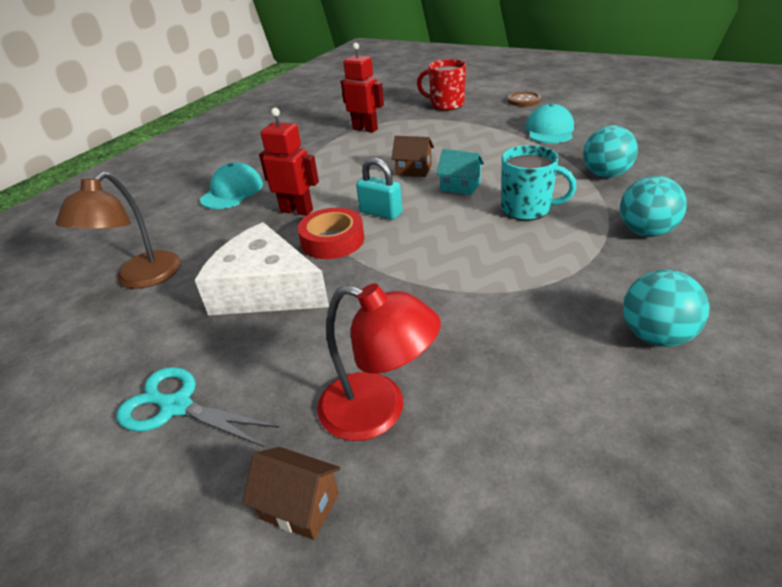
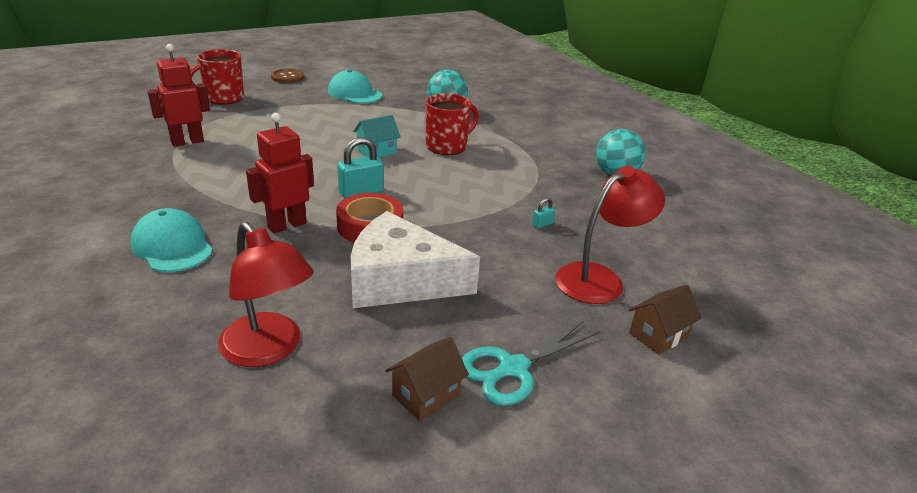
camera: 65 degrees left, 5 degrees down
brown lamp [56,172,181,289] -> red lamp [218,222,314,367]
white cheese [195,222,329,315] -> white cheese turned 45 degrees clockwise [351,211,480,308]
brown house [392,136,434,177] -> brown house moved to [385,337,469,421]
turquoise mug [501,145,577,221] -> red mug [425,93,479,155]
turquoise ball [620,176,687,237] -> none
none -> turquoise padlock [532,198,555,228]

